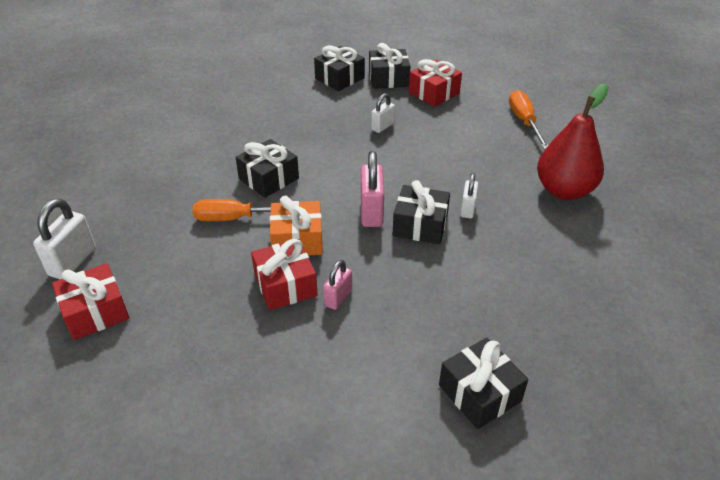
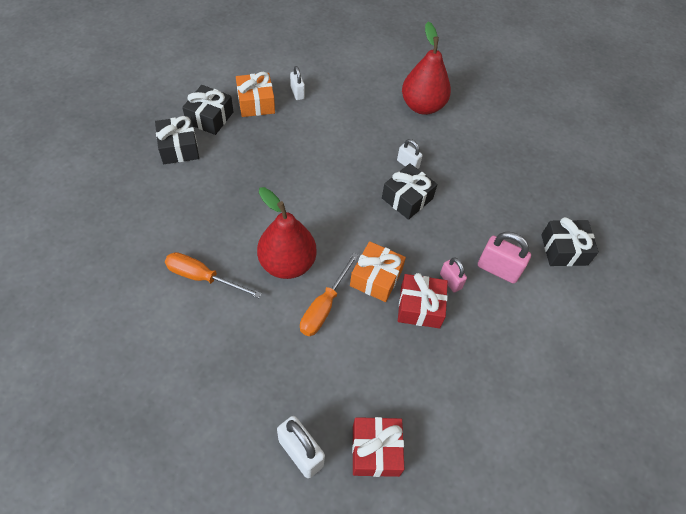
camera: 65 degrees left, 15 degrees up
black gift [235,139,299,198] -> red pear [257,187,317,279]
pink padlock [361,151,384,227] -> pink padlock moved to [478,232,531,284]
white padlock [371,93,395,133] -> white padlock moved to [290,66,305,100]
red gift [409,59,462,107] -> orange gift [236,72,275,117]
orange screwdriver [509,90,548,149] -> orange screwdriver moved to [165,252,262,298]

